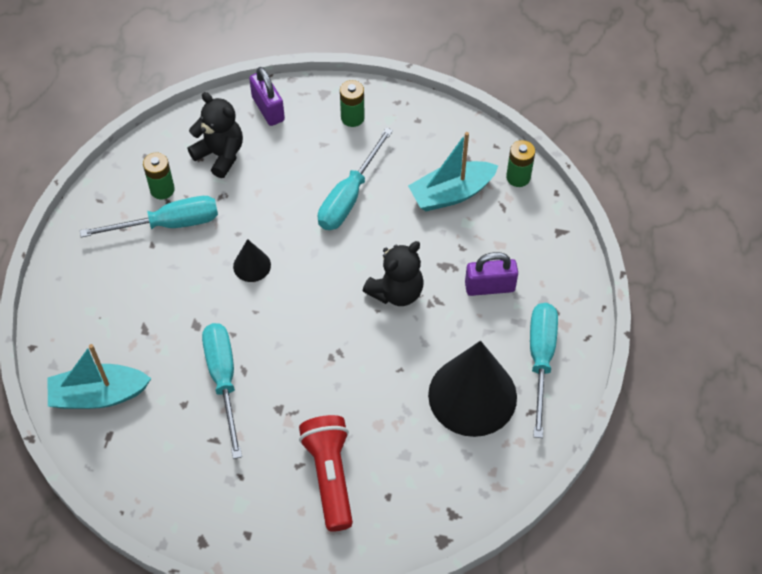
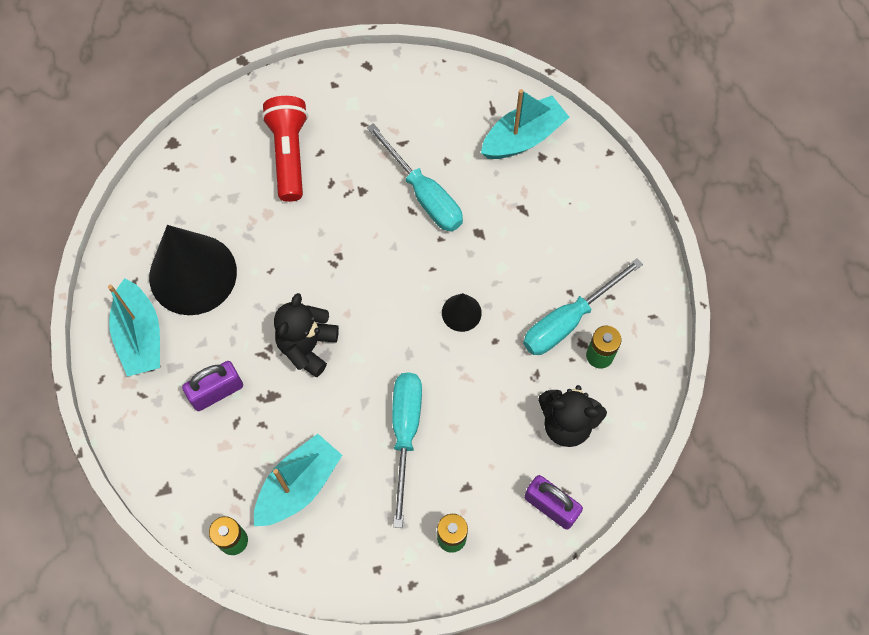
camera: 155 degrees right, 10 degrees up
red flashlight [299,415,353,532] -> red flashlight turned 150 degrees counterclockwise [262,96,308,202]
turquoise screwdriver [530,303,558,438] -> turquoise boat [108,278,160,377]

